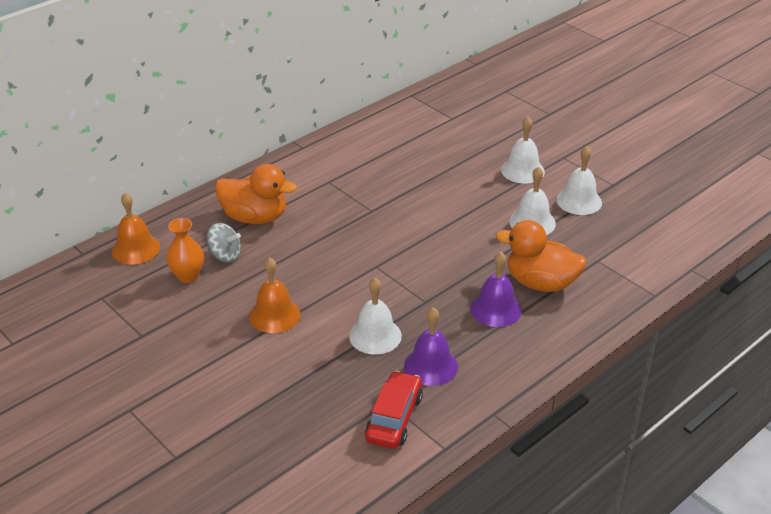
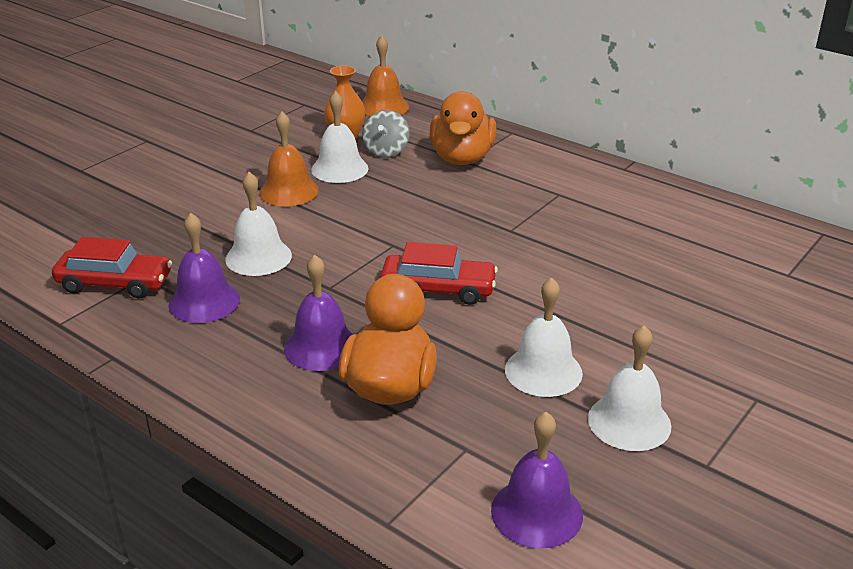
camera: 80 degrees right, 5 degrees down
white bell [501,117,545,184] -> white bell moved to [311,91,369,183]
none -> red car [380,242,498,305]
none -> purple bell [491,412,583,549]

